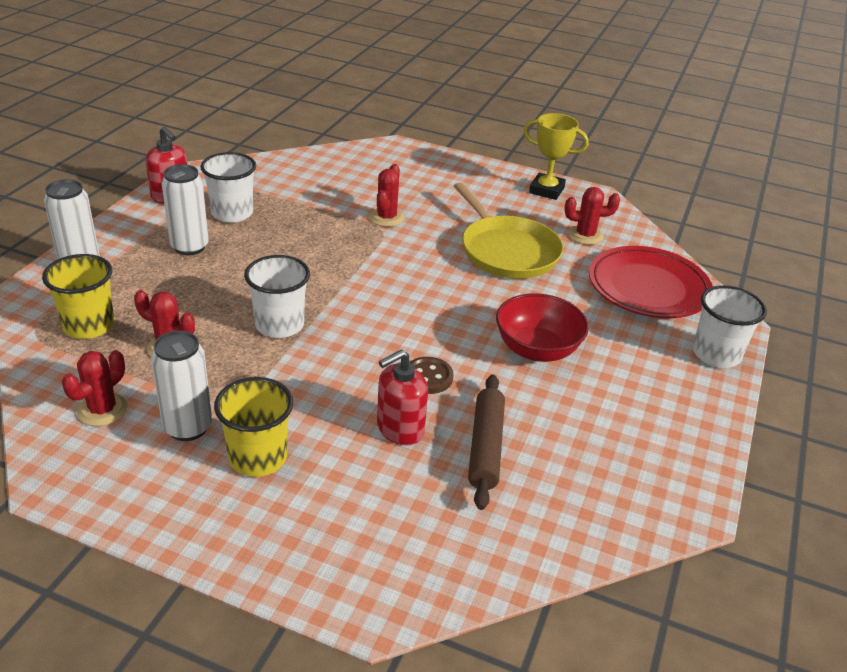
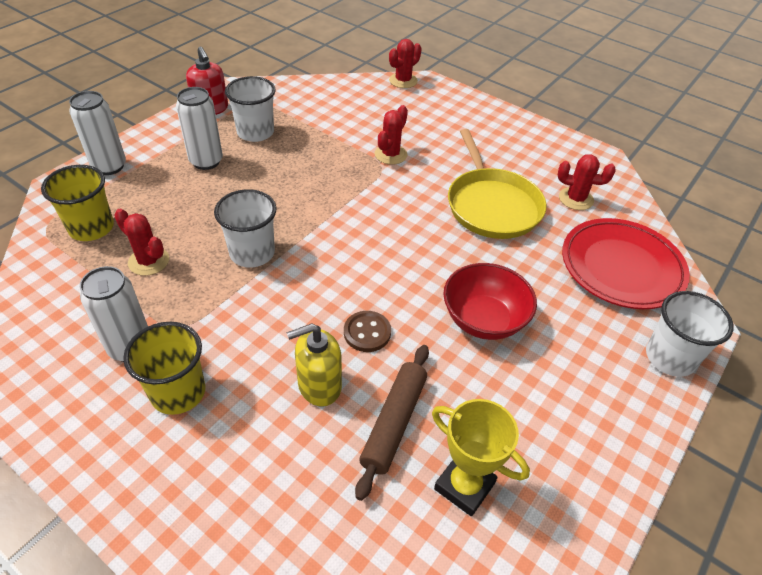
camera: 15 degrees right, 10 degrees up
red cactus [62,350,128,426] -> red cactus moved to [389,39,422,88]
red soap dispenser [377,350,428,446] -> yellow soap dispenser [286,323,342,407]
yellow trophy [524,113,589,200] -> yellow trophy moved to [432,399,530,516]

